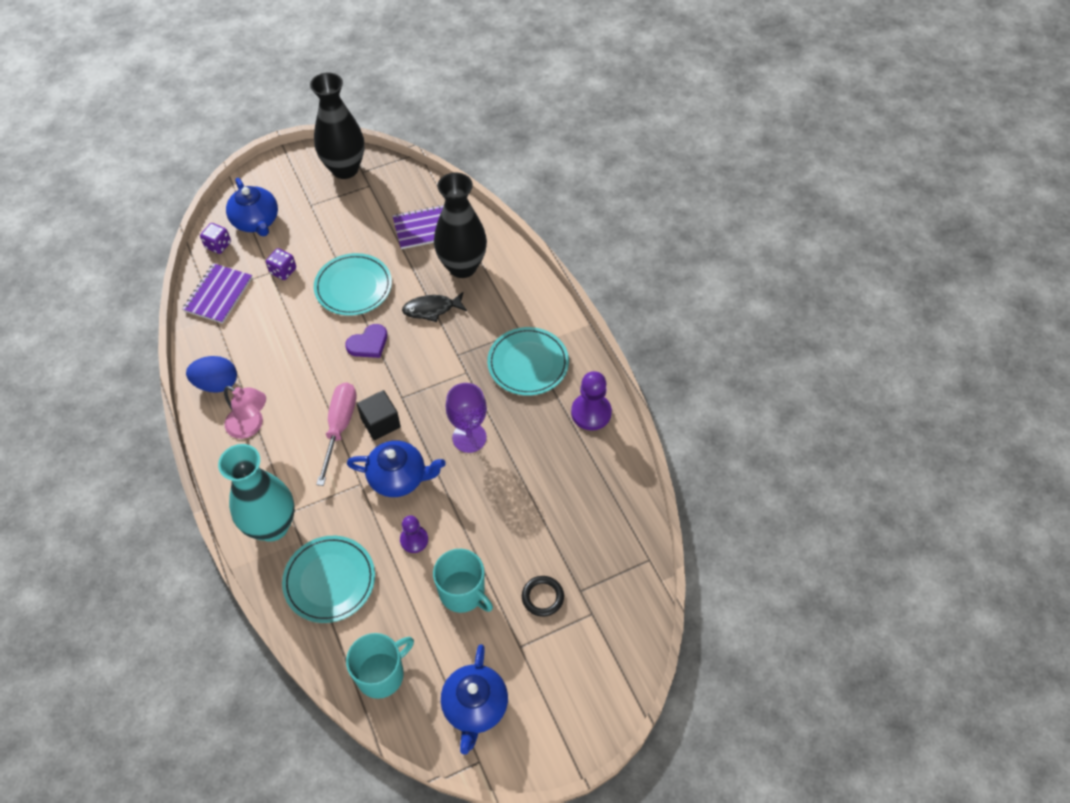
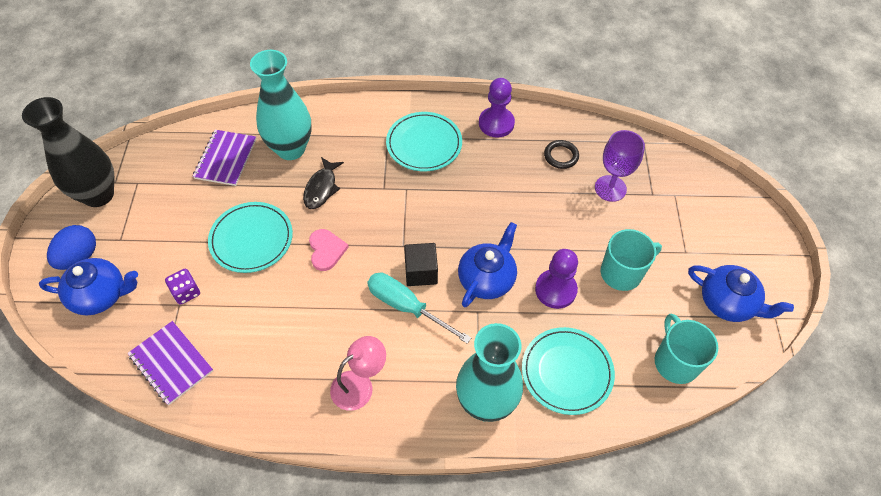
camera: 65 degrees left, 0 degrees up
blue egg [186,356,237,393] -> blue egg moved to [47,225,96,270]
purple dice [200,223,231,254] -> none
pink screwdriver [316,383,357,486] -> turquoise screwdriver [367,273,471,344]
purple heart [345,324,387,358] -> pink heart [309,229,349,271]
purple pawn [400,515,428,553] -> purple pawn [535,249,578,309], size x1.54
black vase [434,172,487,278] -> turquoise vase [250,50,312,160]
purple goblet [446,383,487,453] -> purple goblet moved to [595,130,645,202]
black ring [522,576,564,617] -> black ring moved to [544,140,579,169]

